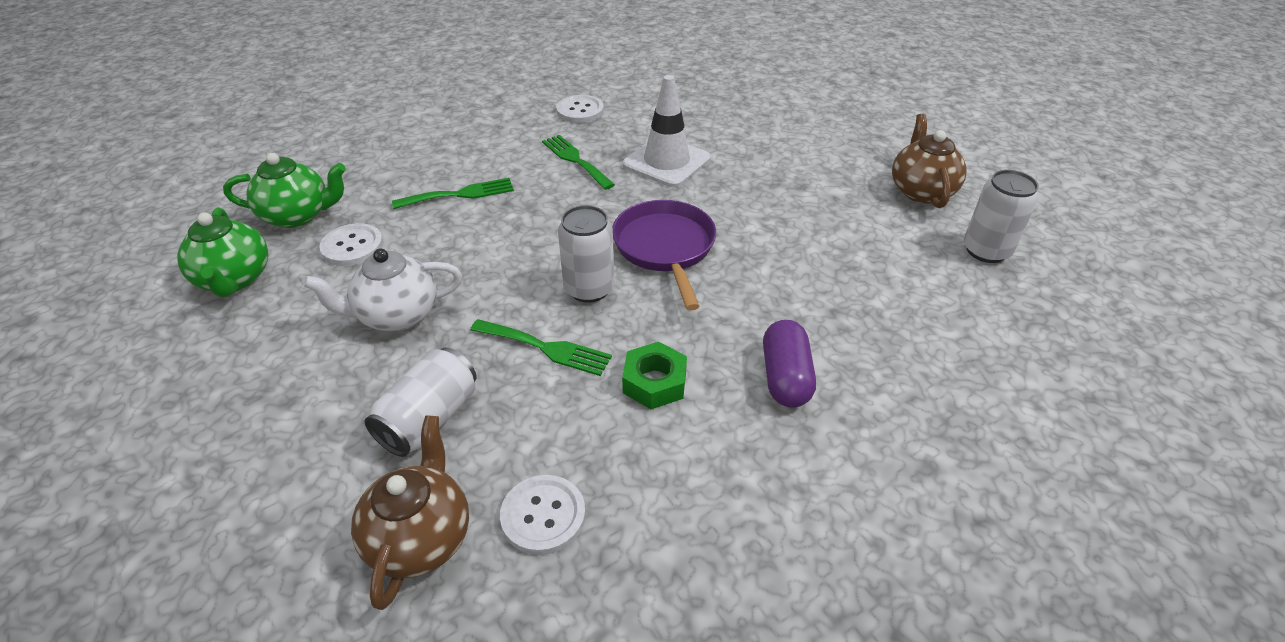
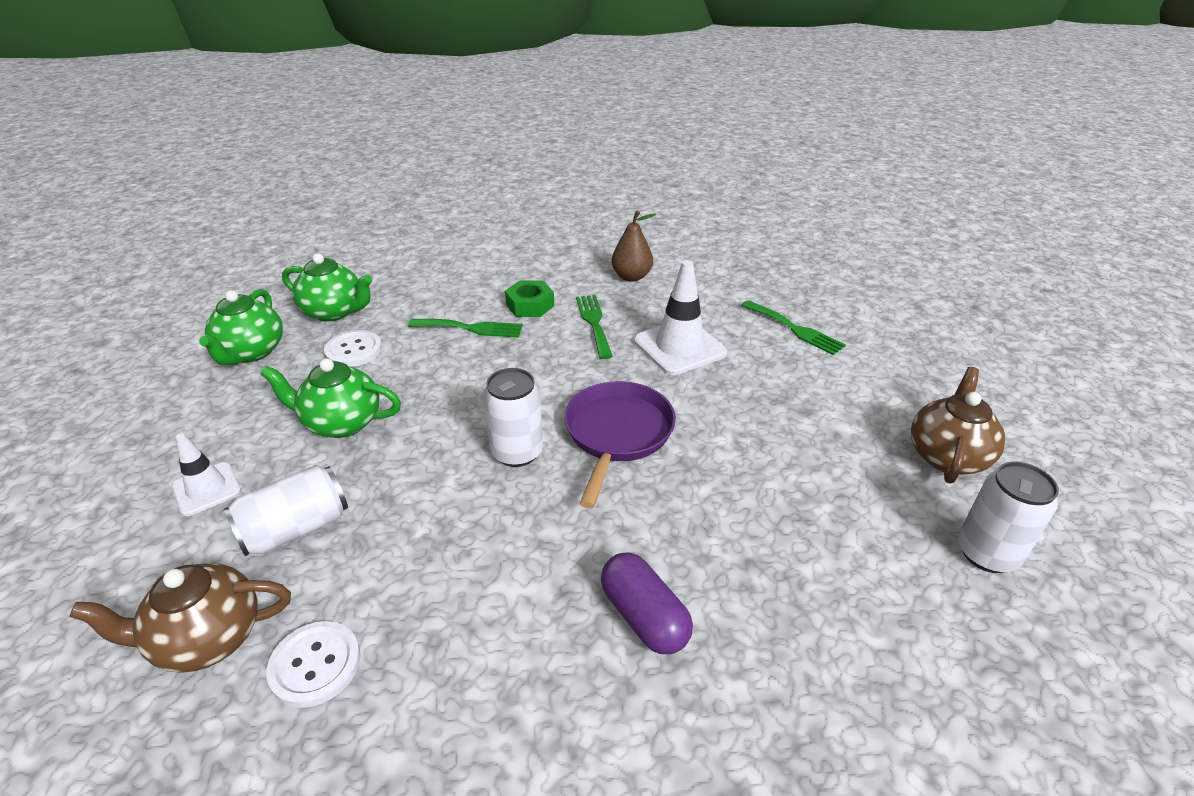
camera: 25 degrees right, 5 degrees down
white teapot [303,248,462,331] -> green teapot [260,358,401,438]
brown teapot [351,415,469,610] -> brown teapot turned 135 degrees counterclockwise [69,563,291,673]
green fork [470,319,612,376] -> green fork moved to [741,300,846,355]
white button [556,95,604,123] -> brown pear [611,211,656,282]
green nut [622,342,687,409] -> green nut moved to [505,280,554,317]
purple capsule [763,320,816,408] -> purple capsule turned 60 degrees counterclockwise [601,552,693,654]
none -> white traffic cone [172,433,241,516]

